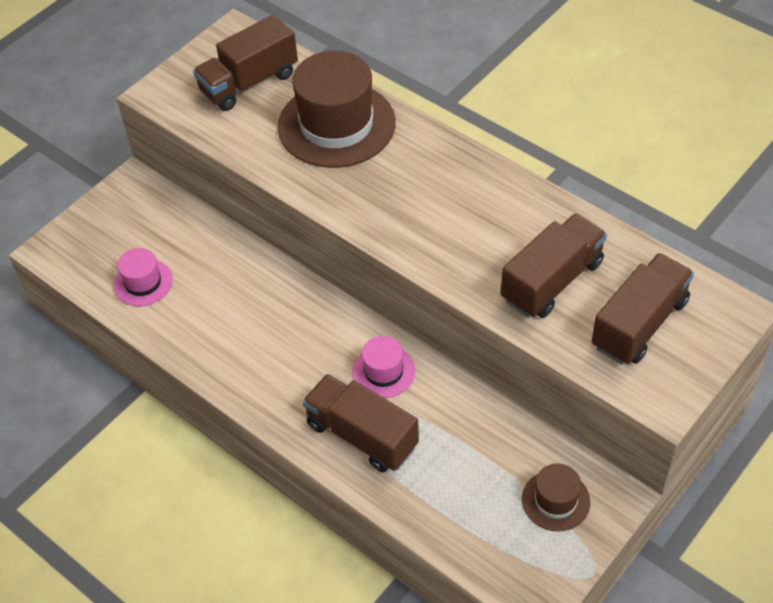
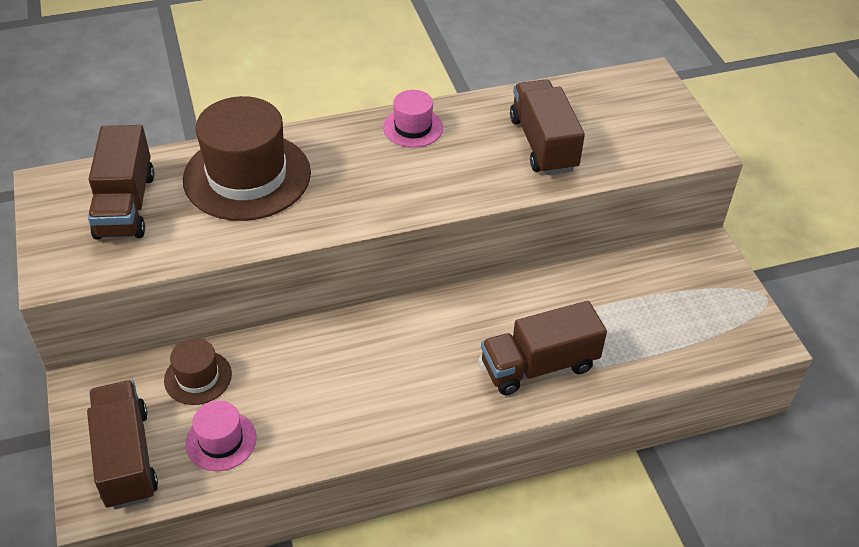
camera: 60 degrees left, 5 degrees down
pink hat [352,336,415,398] -> pink hat moved to [383,90,443,148]
brown hat [522,463,590,532] -> brown hat moved to [164,338,232,405]
brown truck [591,253,694,365] -> brown truck moved to [87,380,158,509]

